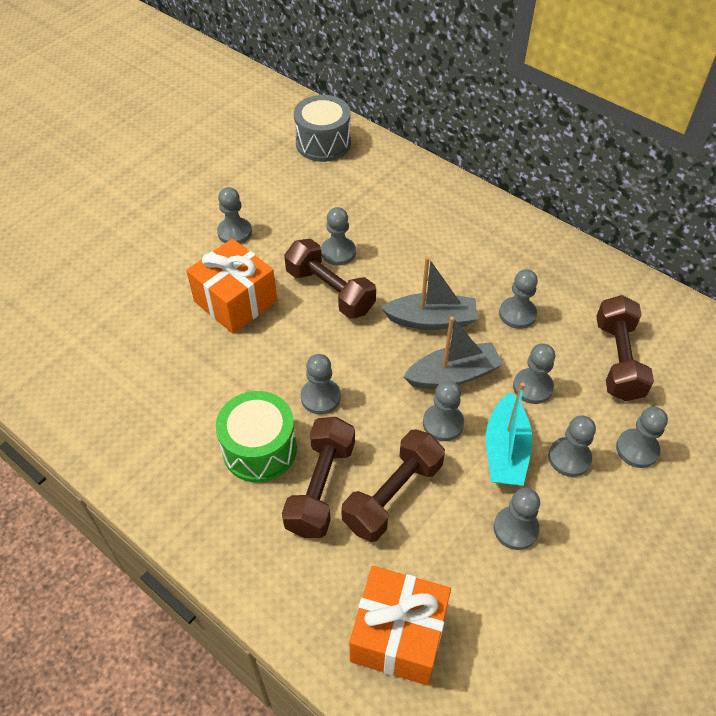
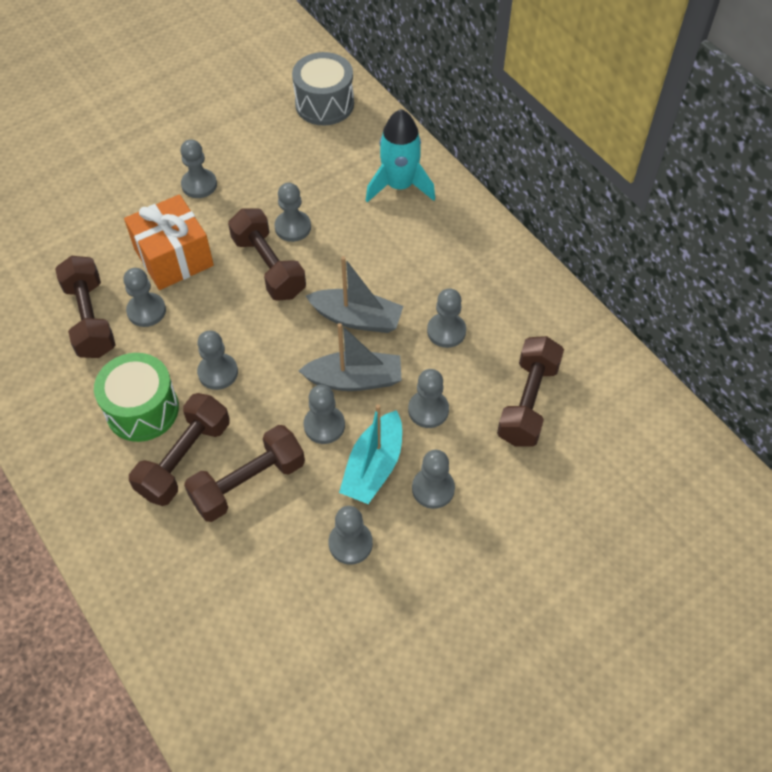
camera: 15 degrees right, 5 degrees up
orange gift [349,566,451,685] -> none
grey pawn [616,407,668,468] -> grey pawn moved to [123,268,166,327]
none -> brown dumbbell [55,256,115,358]
none -> turquoise rocket [366,109,435,202]

